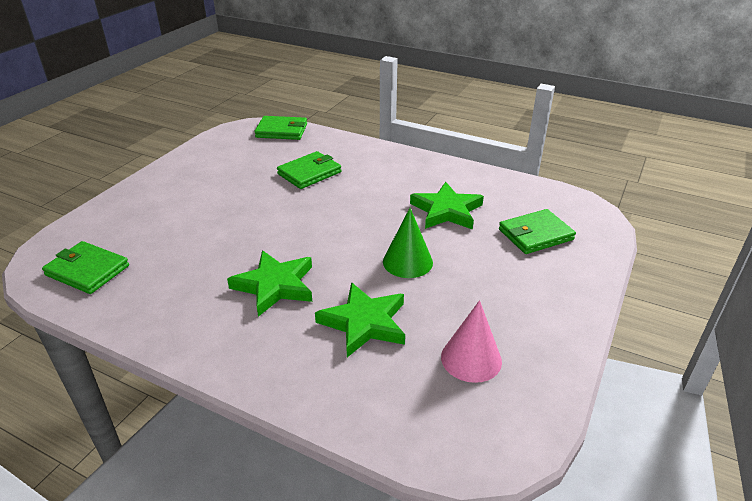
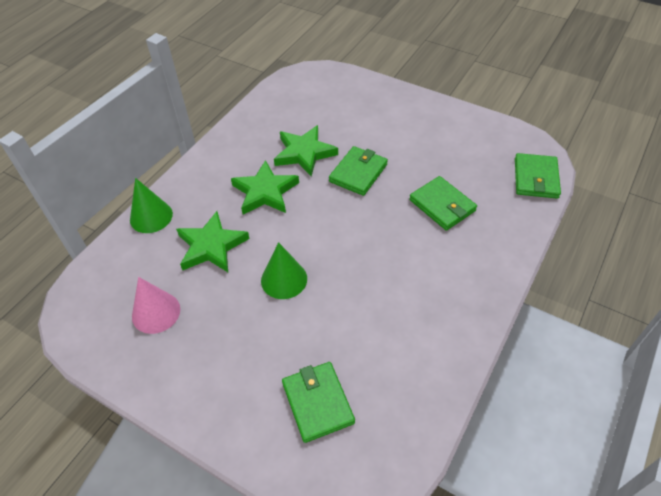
camera: 95 degrees right, 15 degrees up
green wallet [42,241,129,294] -> green wallet moved to [329,146,388,196]
green star [410,182,484,230] -> green star moved to [274,125,338,177]
none -> green cone [130,178,173,233]

